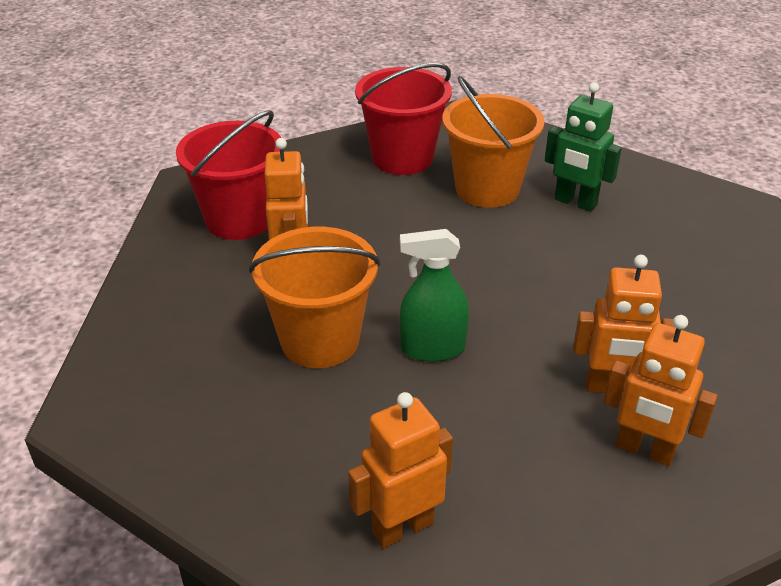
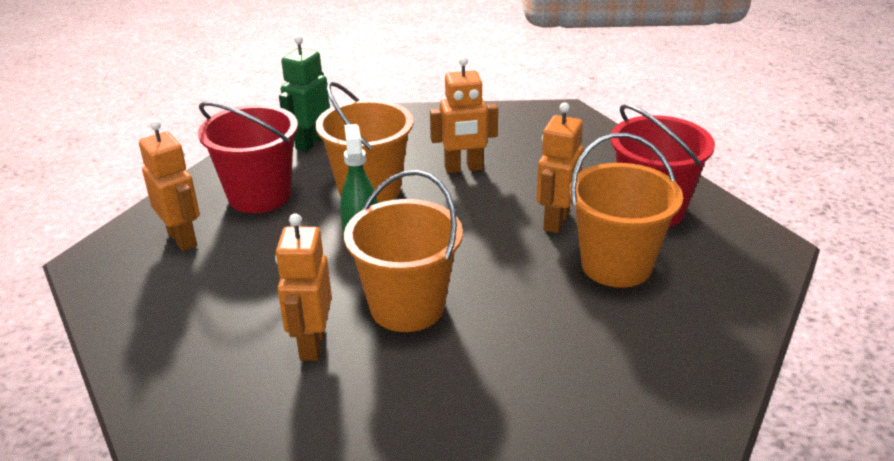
camera: 85 degrees right, 5 degrees down
red bucket [176,110,281,240] -> red bucket moved to [198,102,298,213]
green robot [545,82,622,212] -> green robot moved to [279,35,330,152]
orange robot [604,315,718,466] -> orange robot moved to [536,103,584,233]
none -> orange bucket [344,170,463,332]

